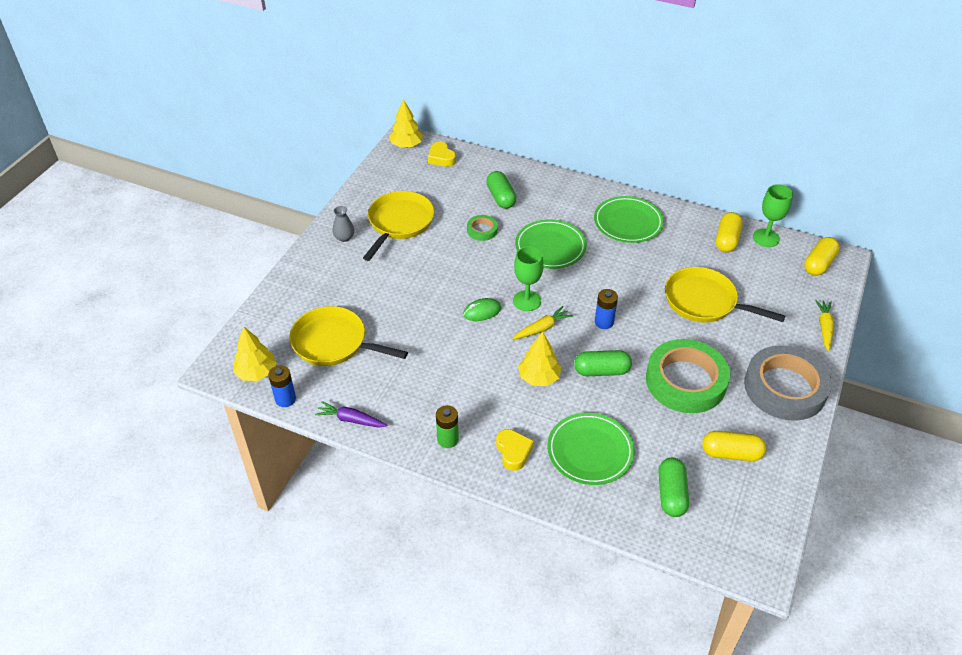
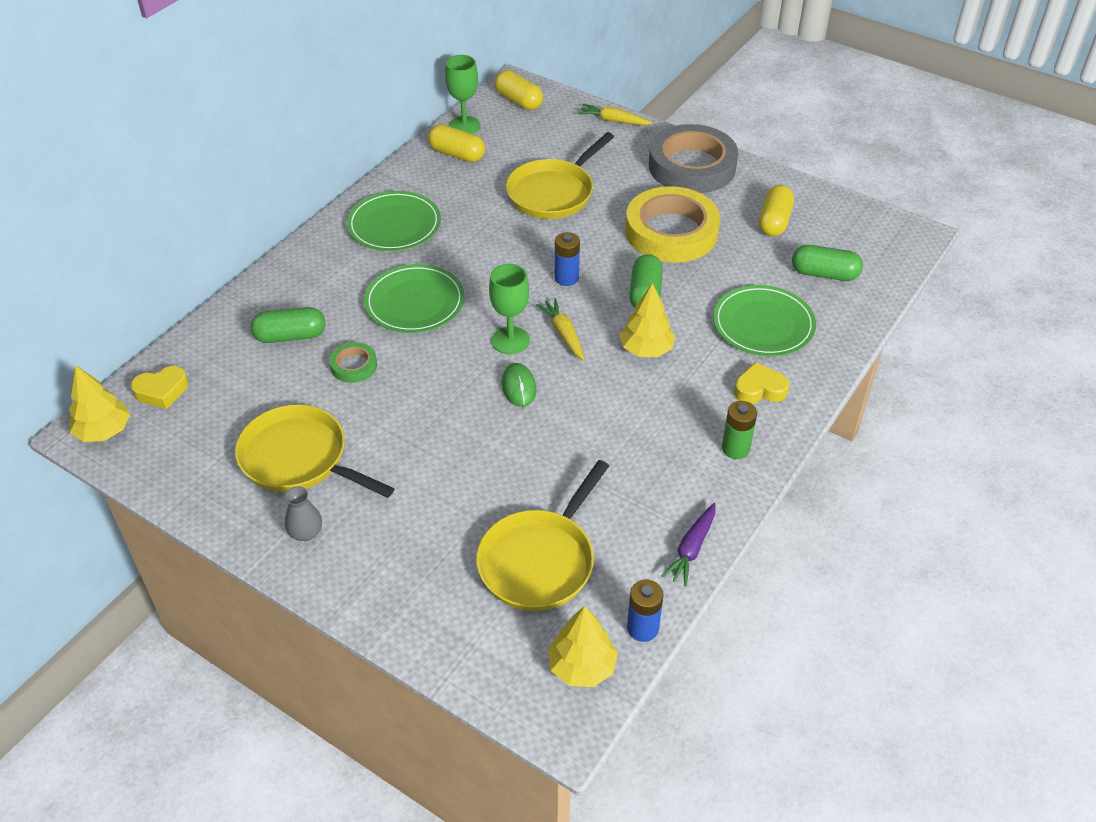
camera: 80 degrees left, 0 degrees up
green tape [646,339,730,413] -> yellow tape [625,186,720,263]

